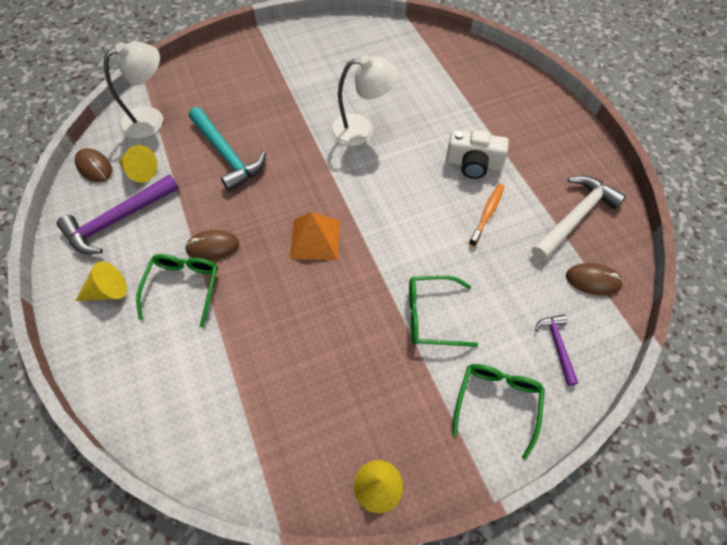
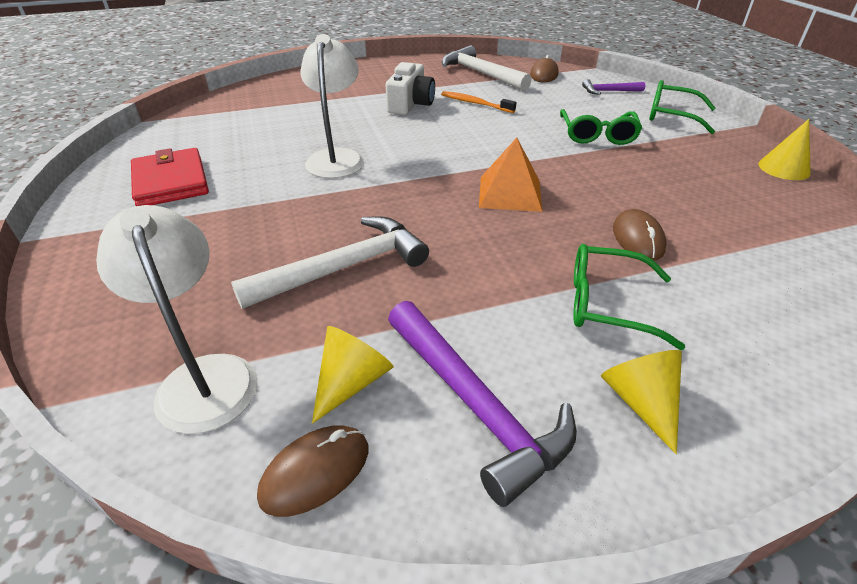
camera: 85 degrees left, 20 degrees down
brown mouse [185,230,239,260] -> brown mouse moved to [613,209,667,261]
turquoise hammer [189,107,266,192] -> white hammer [231,216,429,309]
none -> red wallet [131,148,209,206]

